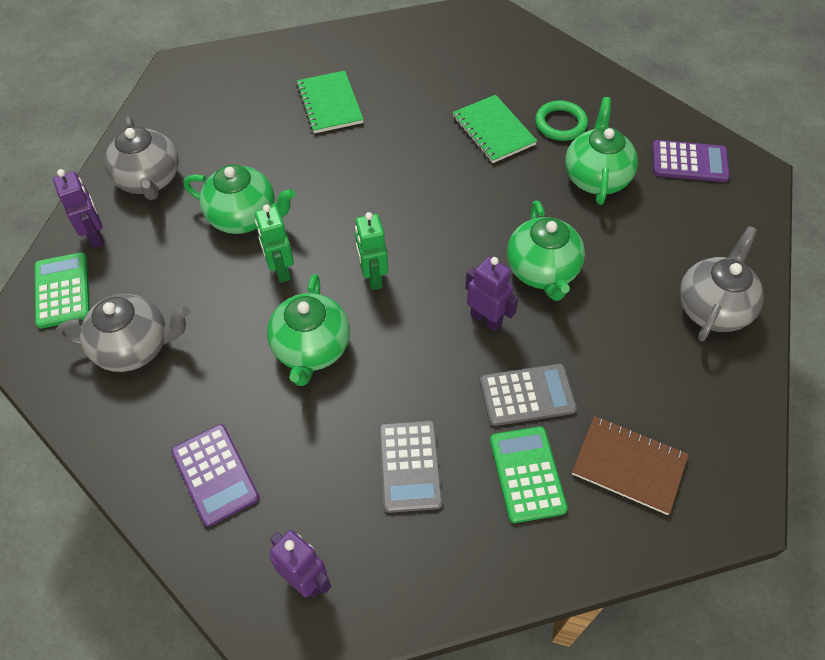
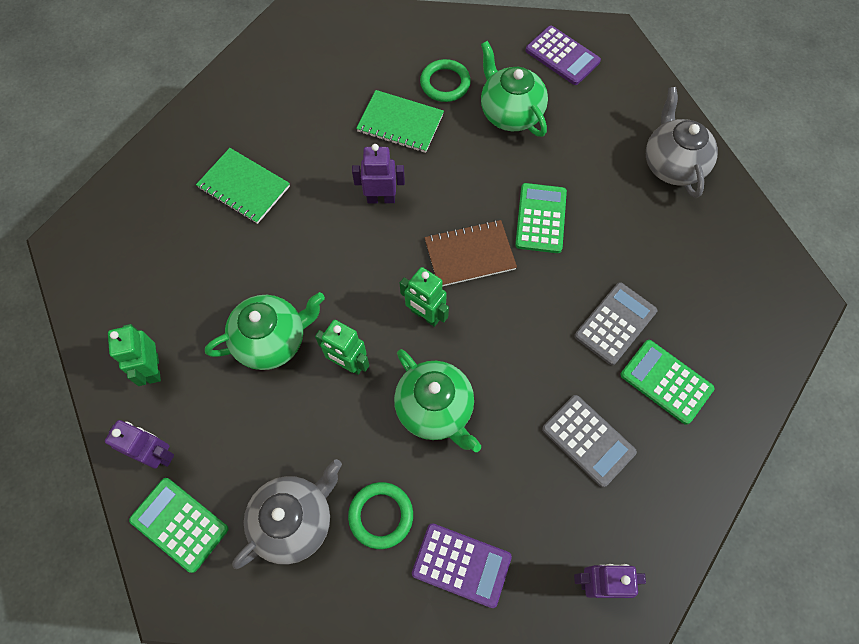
camera: 40 degrees left, 10 degrees up
grey teapot [104,116,179,200] -> green robot [108,324,161,386]
purple robot [465,256,519,331] -> purple robot moved to [352,144,405,203]
green teapot [507,201,585,301] -> green calculator [515,183,567,253]
brown notebook [572,416,689,515] -> brown notebook moved to [424,220,517,286]
purple calculator [652,140,730,182] -> purple calculator turned 75 degrees clockwise [525,26,601,85]
none -> green ring [348,482,413,549]

